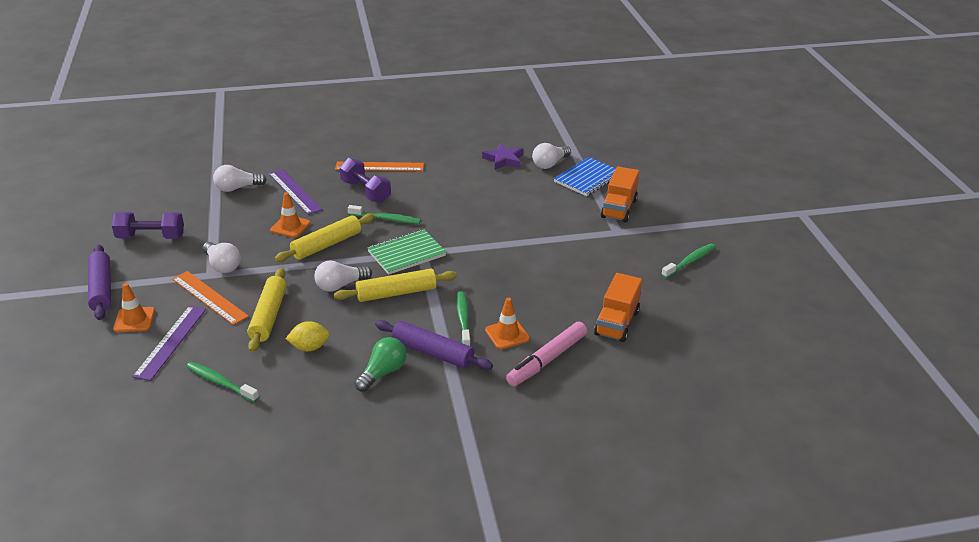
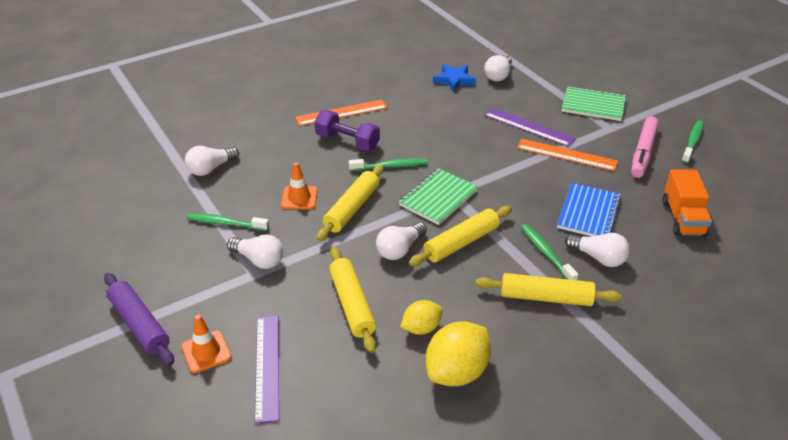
camera: 20 degrees left, 5 degrees up
purple dumbbell [112,212,184,239] -> none
orange ruler [172,271,249,325] -> orange ruler moved to [517,139,618,171]
green toothbrush [186,362,259,402] -> green toothbrush moved to [186,213,269,231]
purple ruler [269,169,323,215] -> purple ruler moved to [484,108,576,147]
green light bulb [355,337,407,392] -> none
purple rolling pin [375,320,493,370] -> yellow rolling pin [475,273,622,306]
purple star [482,143,523,170] -> blue star [433,64,476,92]
orange traffic cone [485,297,530,349] -> white light bulb [565,233,630,267]
pink marker [506,322,587,386] -> pink marker moved to [631,116,659,178]
blue notebook [554,157,616,196] -> blue notebook moved to [557,183,621,236]
orange truck [601,166,639,222] -> green notebook [562,86,626,121]
none -> yellow lemon [426,321,491,386]

